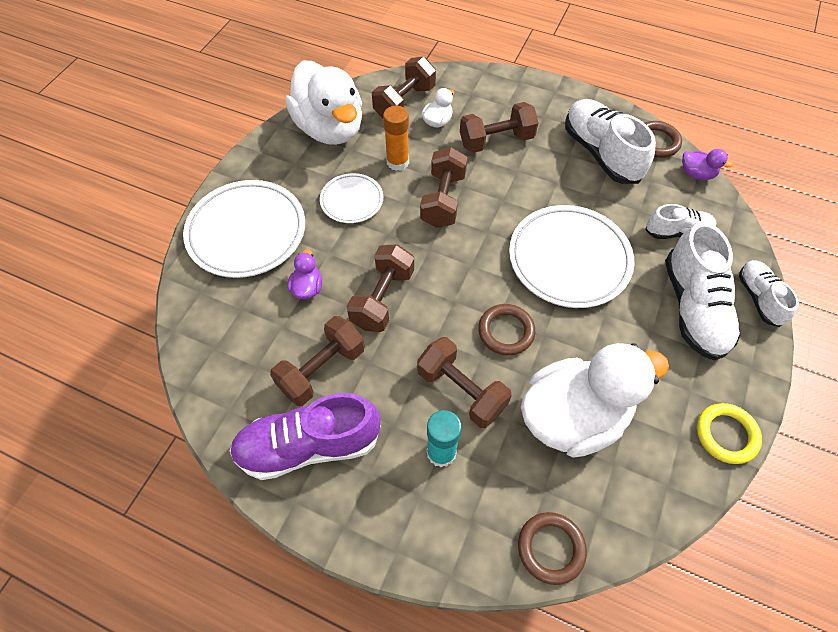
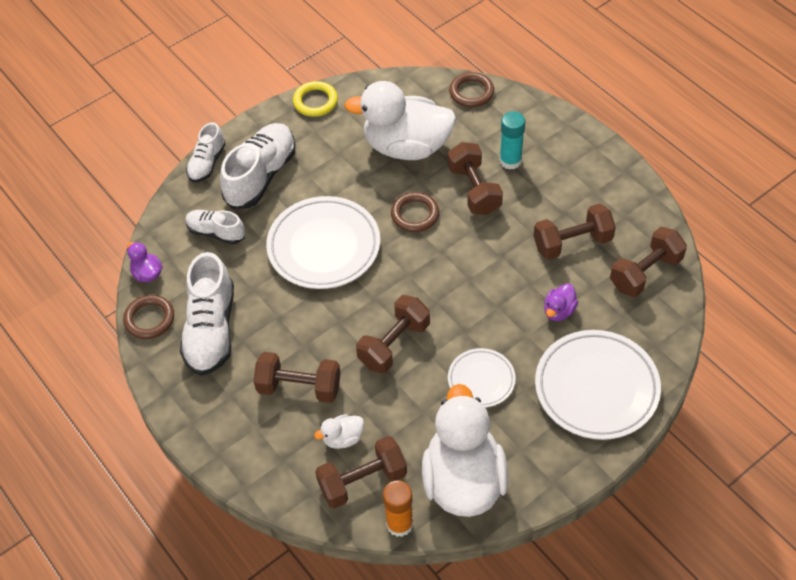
camera: 150 degrees left, 5 degrees down
purple shoe [230,393,381,480] -> none
brown dumbbell [346,244,414,332] -> brown dumbbell moved to [610,227,687,297]
orange glue stick [383,106,409,171] -> orange glue stick moved to [383,480,413,537]

